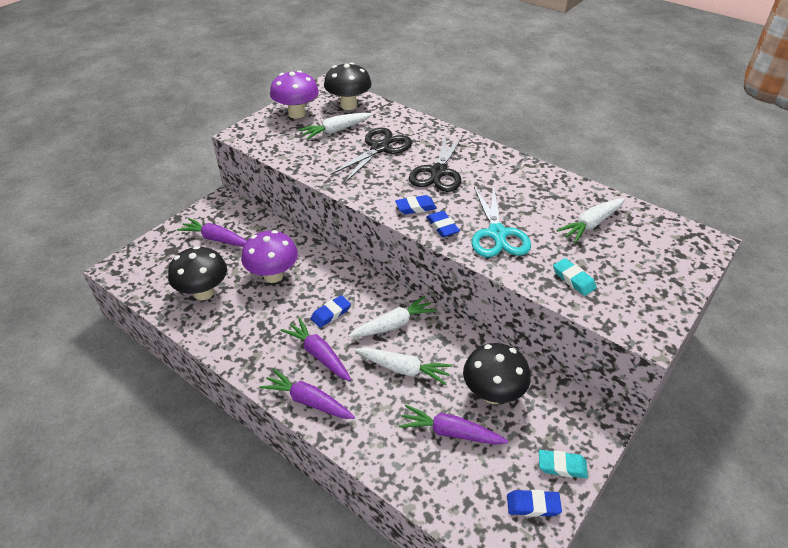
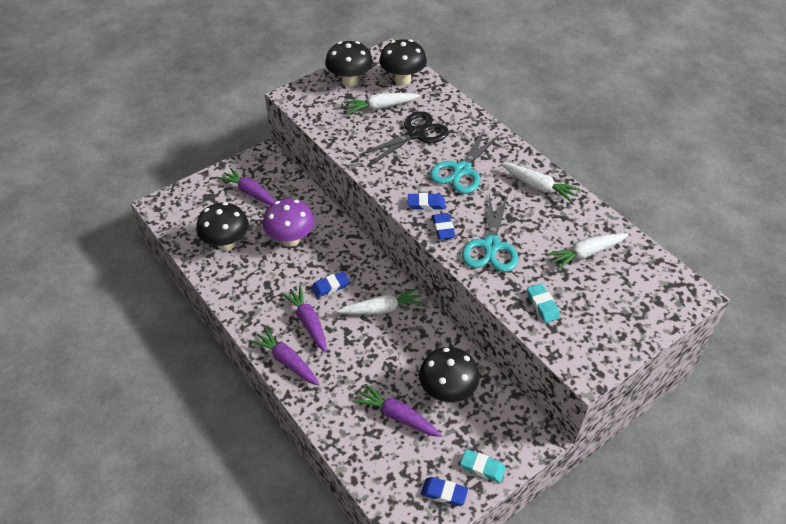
camera: 15 degrees right, 5 degrees up
purple mushroom [270,70,319,119] -> black mushroom [325,41,373,87]
white carrot [355,348,452,385] -> white carrot moved to [501,163,581,203]
black scissors [409,134,463,192] -> turquoise scissors [430,129,501,194]

